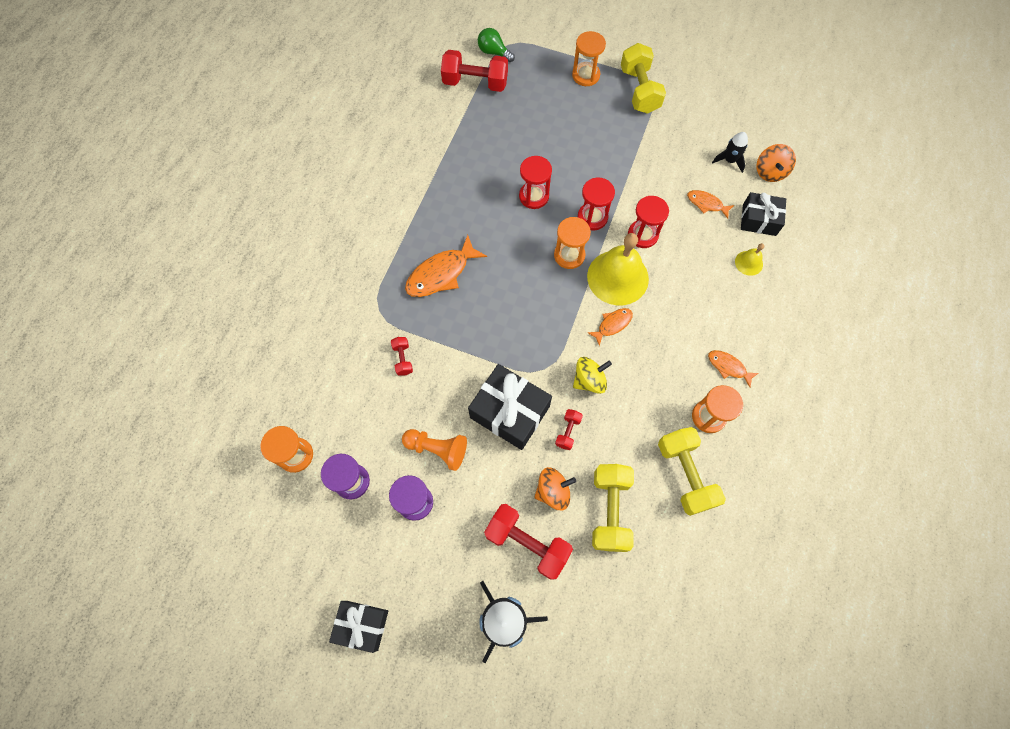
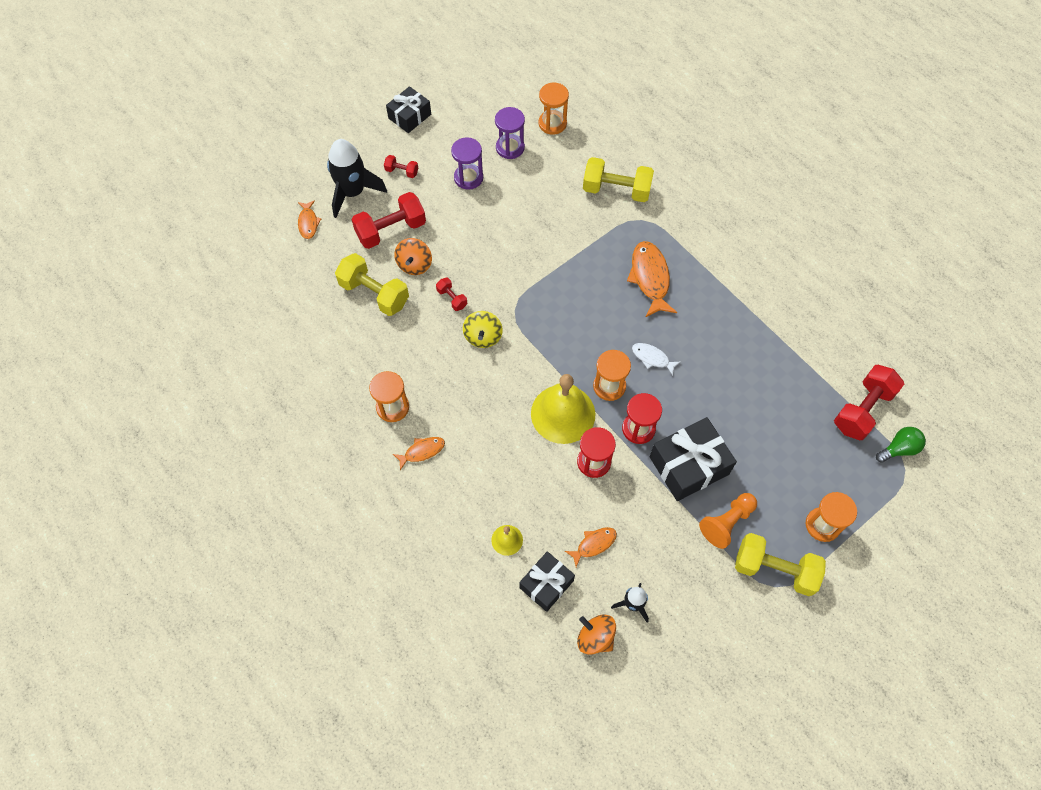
camera: 120 degrees right, 5 degrees down
red dumbbell [391,337,413,375] -> red dumbbell moved to [384,155,418,178]
orange pawn [402,429,467,471] -> orange pawn moved to [699,493,757,549]
black gift [468,364,552,450] -> black gift moved to [650,417,737,501]
red hourglass [519,156,552,209] -> none
orange fish [587,308,633,346] -> orange fish moved to [298,200,321,239]
yellow dumbbell [658,427,726,516] -> yellow dumbbell moved to [583,157,654,202]
none -> white fish [632,343,681,376]

